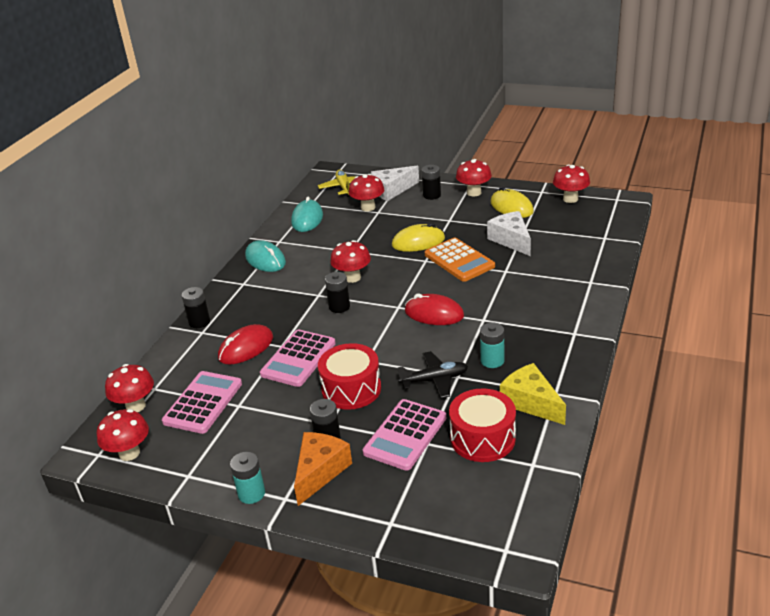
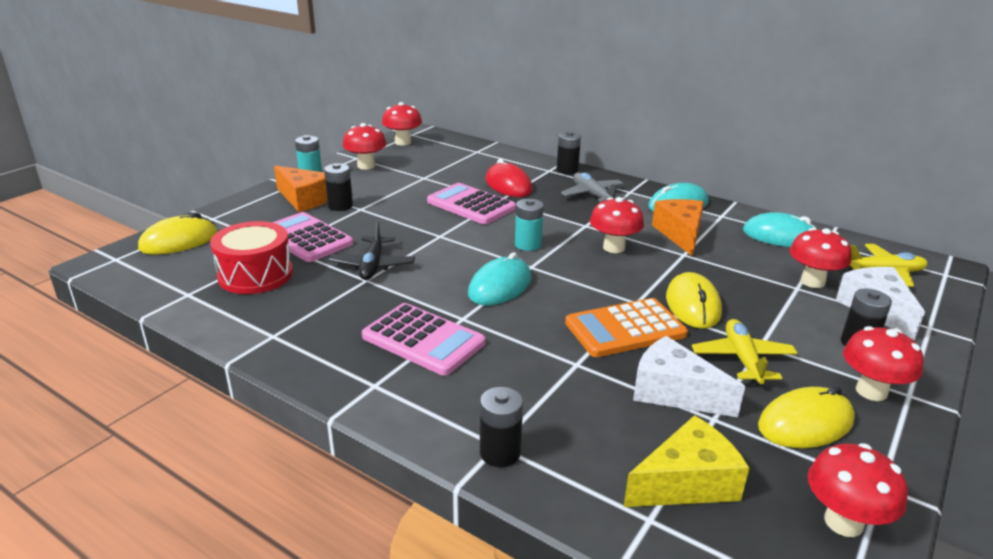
camera: 100 degrees right, 5 degrees down
red mushroom [105,364,154,412] -> red mushroom moved to [343,123,386,170]
pink calculator [162,371,242,434] -> pink calculator moved to [362,303,486,376]
red drum [318,343,381,410] -> none
black battery [325,272,350,313] -> black battery moved to [480,387,523,467]
red mouse [405,294,464,325] -> turquoise mouse [468,252,531,305]
turquoise battery [480,322,504,368] -> turquoise battery moved to [515,199,544,251]
white cheese [487,211,531,256] -> white cheese turned 135 degrees counterclockwise [633,336,745,417]
yellow cheese [500,363,566,425] -> yellow cheese moved to [624,415,749,507]
none -> yellow mouse [138,212,218,255]
none -> grey plane [561,173,625,202]
none -> orange cheese [652,199,704,256]
none -> yellow plane [692,319,798,385]

